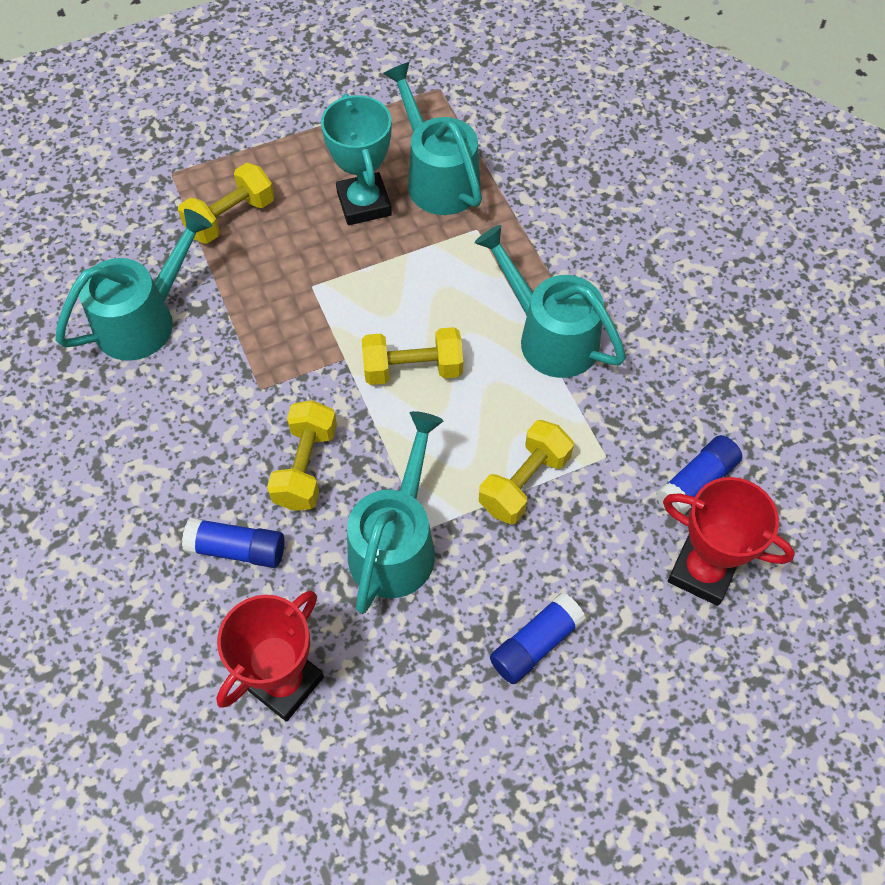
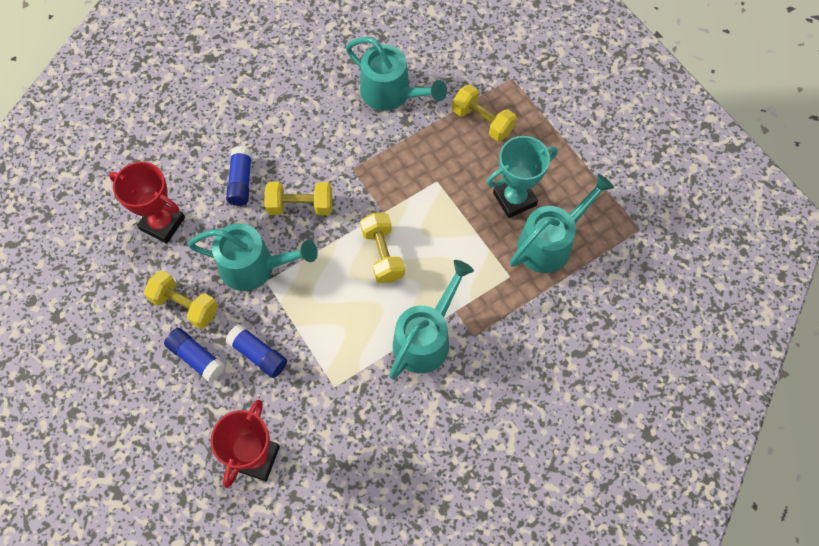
camera: 80 degrees right, 5 degrees up
yellow dumbbell [479,420,574,524] -> yellow dumbbell moved to [144,271,218,329]
blue glue stick [656,435,742,515] -> blue glue stick moved to [226,324,287,378]

